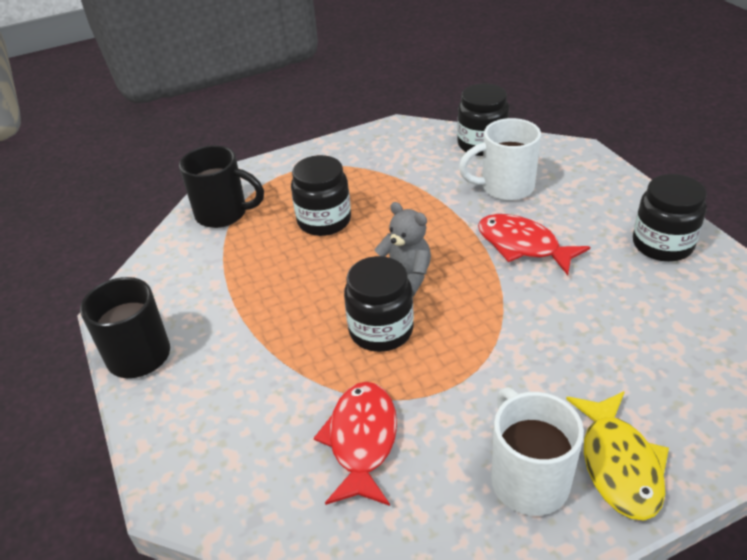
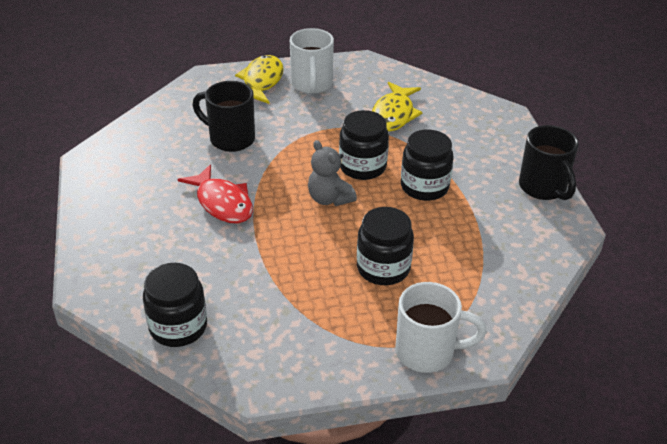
camera: 170 degrees left, 0 degrees up
black mug [179,145,264,228] -> black mug moved to [193,81,255,152]
red fish [314,382,397,506] -> yellow fish [372,82,423,132]
white mug [459,118,541,201] -> white mug moved to [395,282,487,373]
black jar [633,174,707,262] -> black jar moved to [401,129,454,201]

